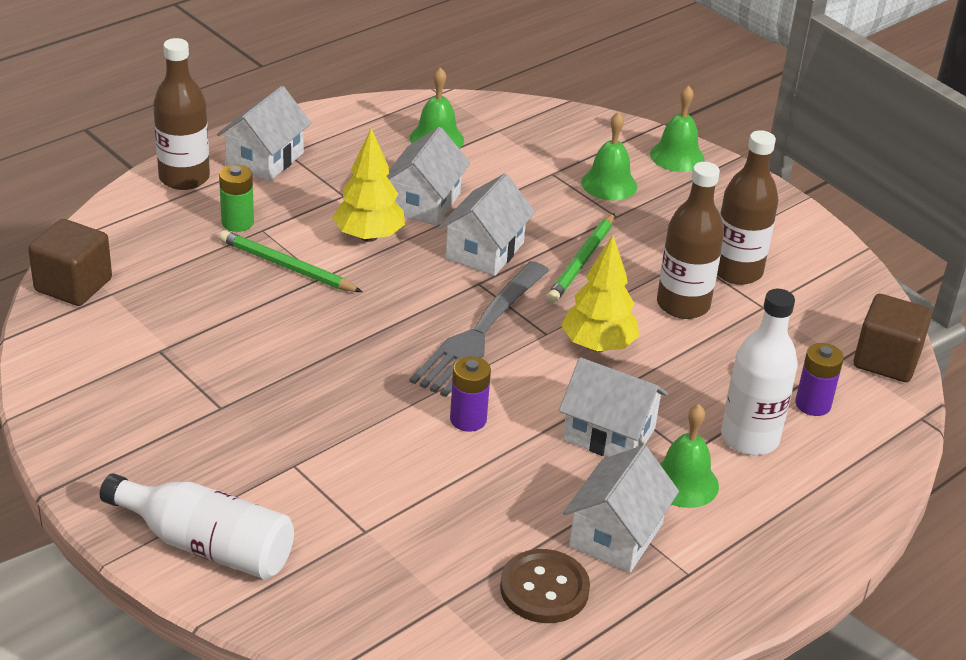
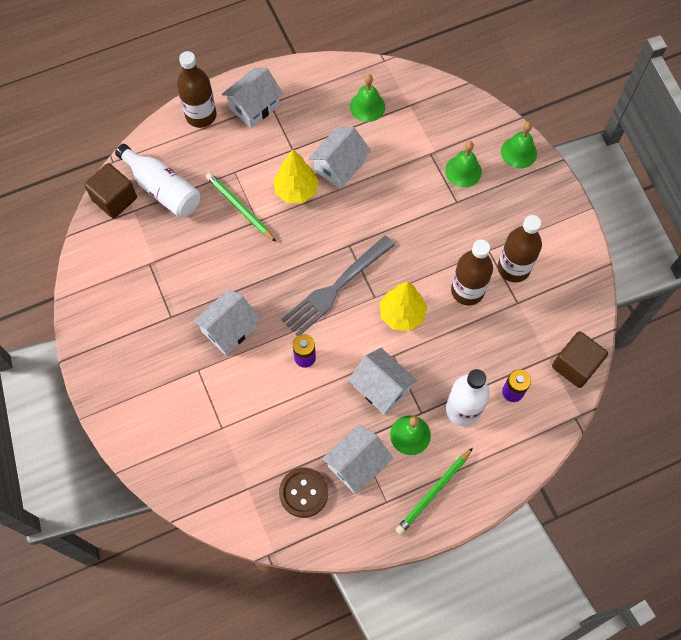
camera: 20 degrees right, 30 degrees up
white bottle [100,473,294,580] -> white bottle moved to [115,144,200,218]
green battery [219,165,254,232] -> none
white house [439,173,535,276] -> white house moved to [193,289,260,355]
green pencil [546,213,615,303] -> green pencil moved to [396,448,473,535]

